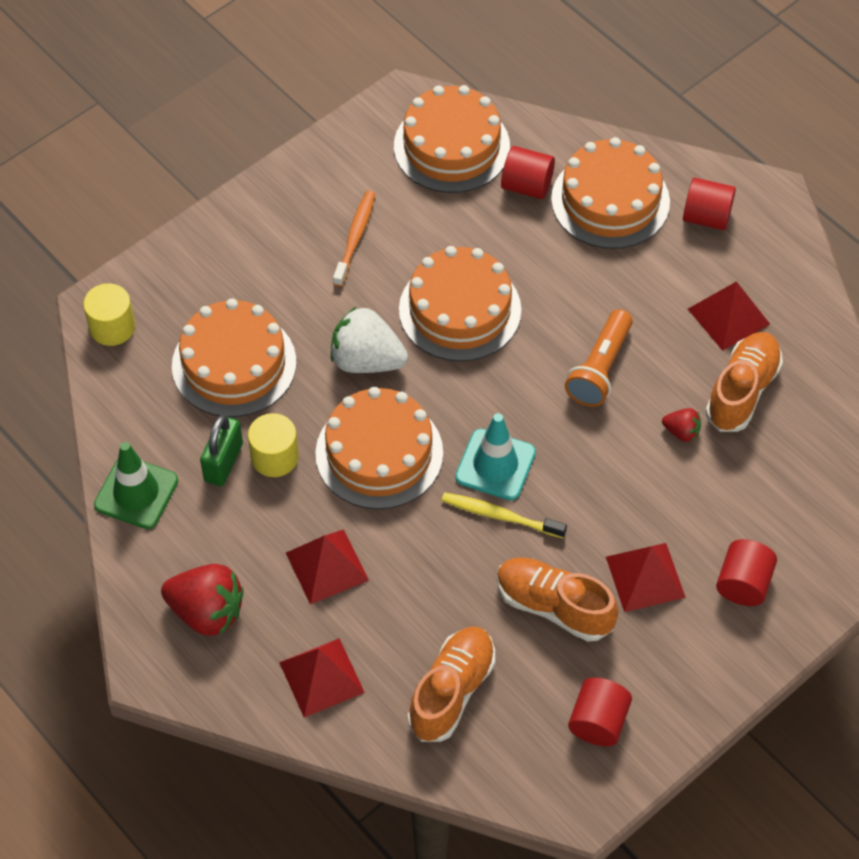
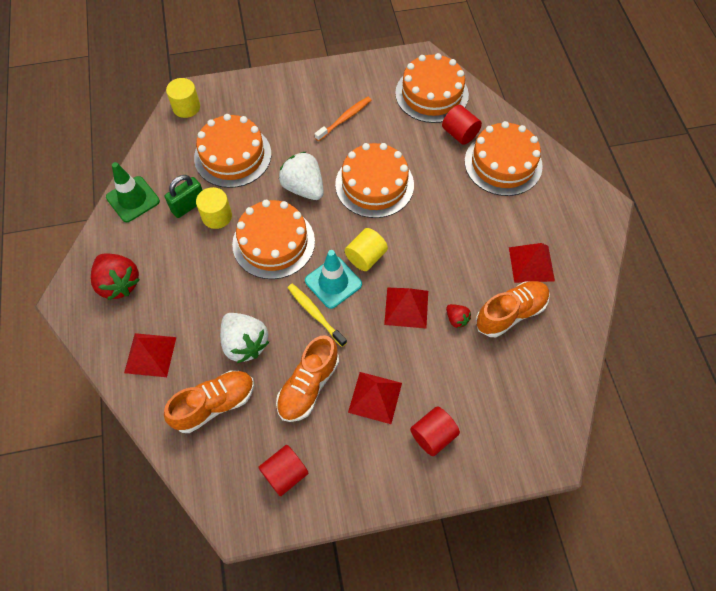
camera: 30 degrees right, 5 degrees up
red pyramid [286,530,369,605] -> red pyramid moved to [384,287,428,328]
orange shoe [497,557,618,641] -> orange shoe turned 120 degrees counterclockwise [276,335,339,422]
orange flashlight [565,309,633,407] -> none
red cylinder [683,178,736,230] -> none
none -> white strawberry [220,313,269,363]
none -> yellow cylinder [345,228,388,271]

